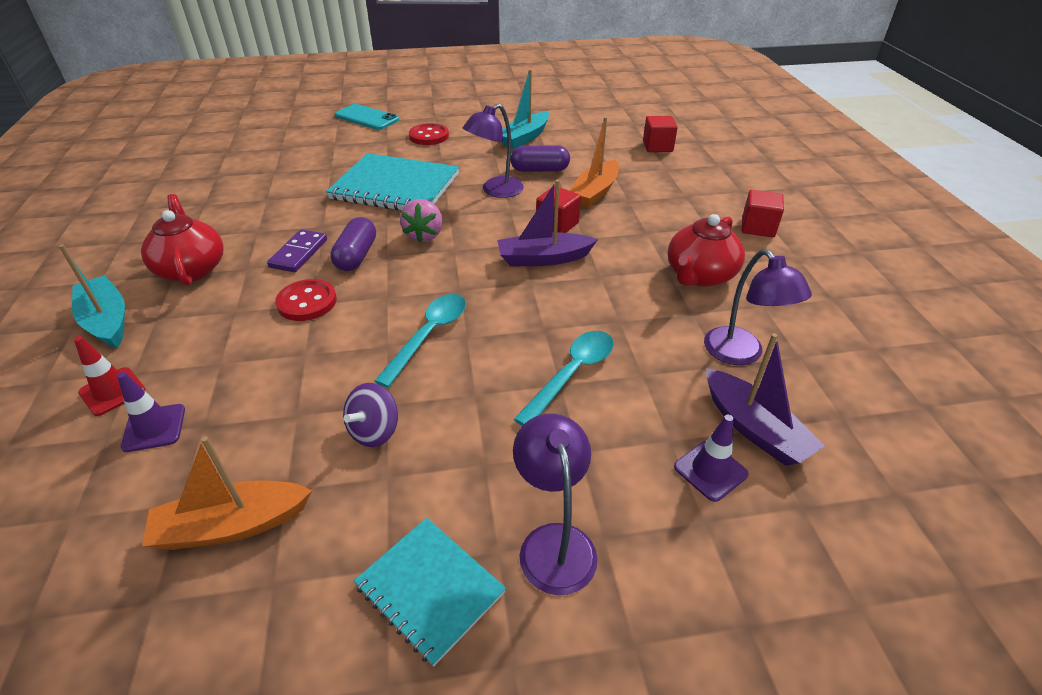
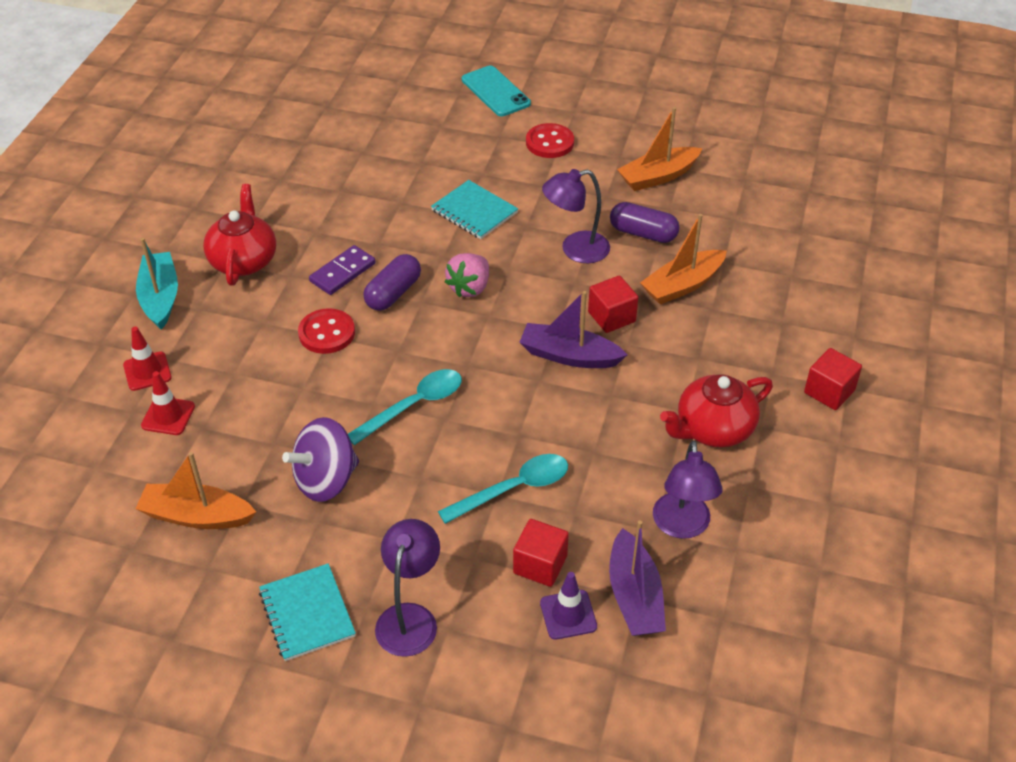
camera: 25 degrees right, 5 degrees up
purple traffic cone [117,372,185,452] -> red traffic cone [141,371,195,435]
turquoise notebook [326,153,459,210] -> turquoise notebook [431,180,518,239], size x0.57
purple spinning top [343,383,398,447] -> purple spinning top [282,417,359,502], size x1.53
turquoise boat [502,69,549,149] -> orange boat [617,107,702,191]
red cube [643,116,678,152] -> red cube moved to [513,519,569,587]

